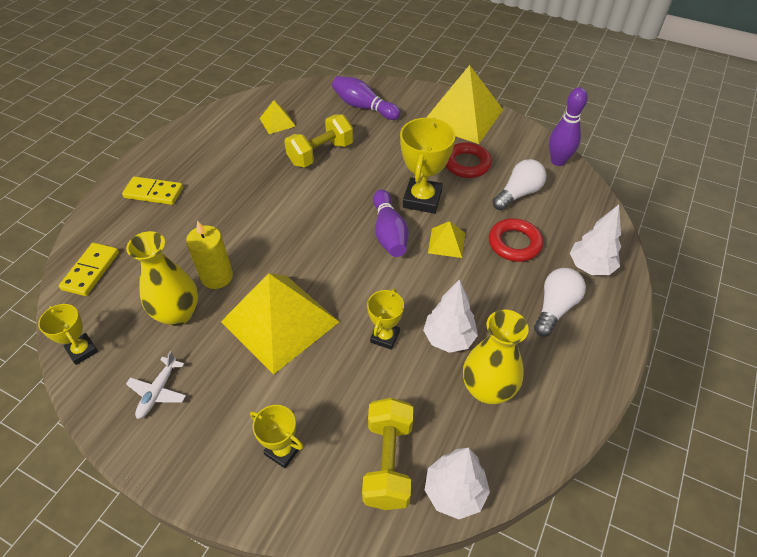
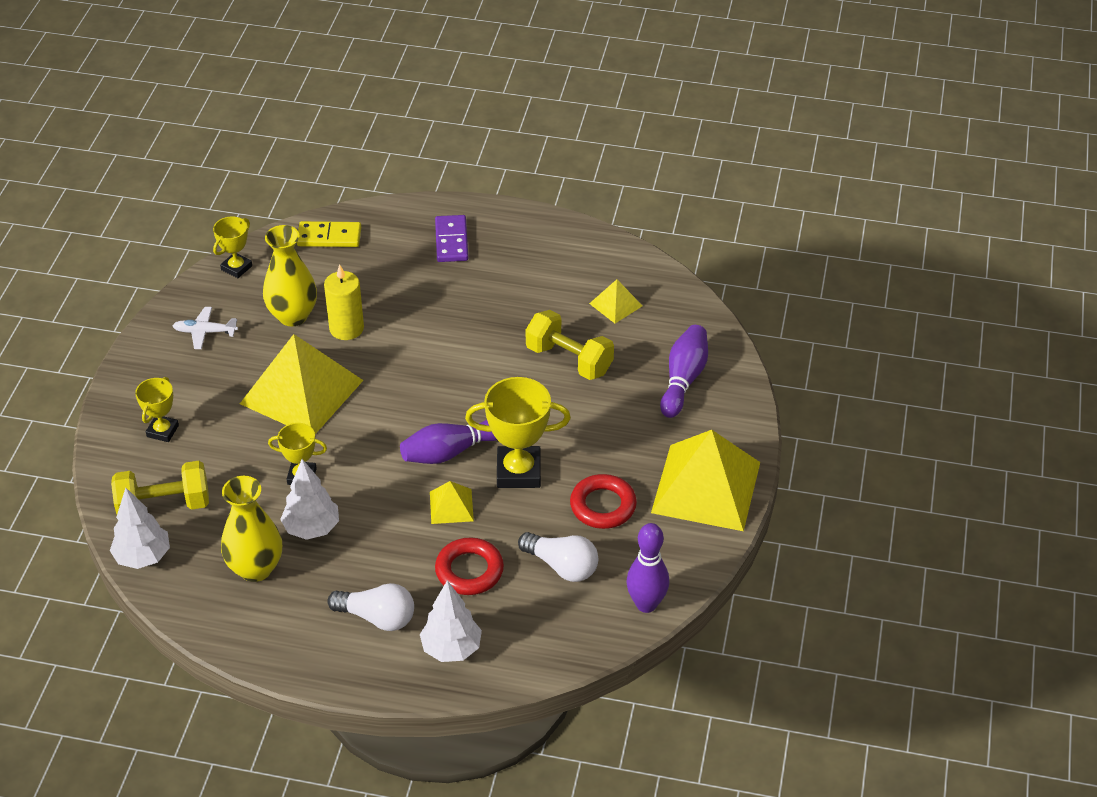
camera: 75 degrees right, 5 degrees down
yellow domino [122,176,183,205] -> purple domino [435,215,468,262]

